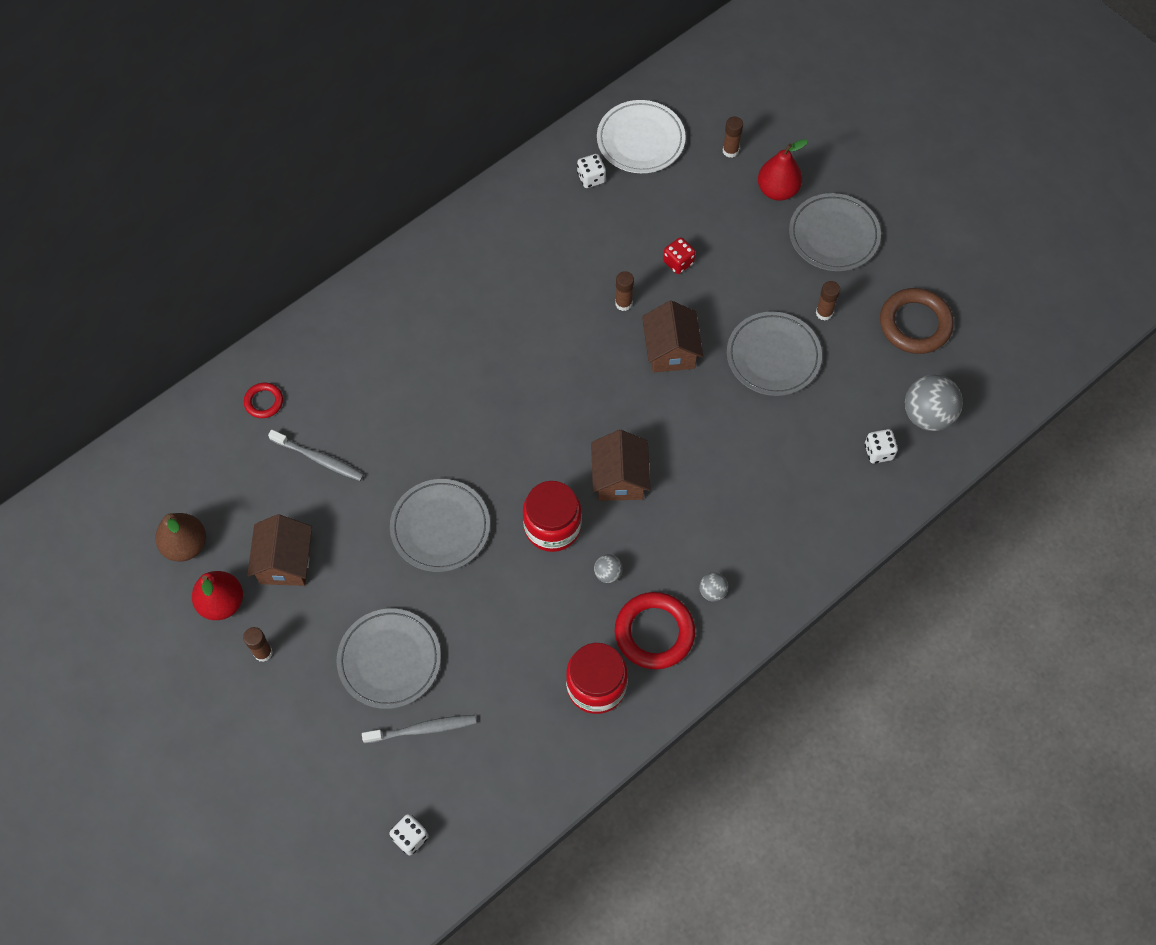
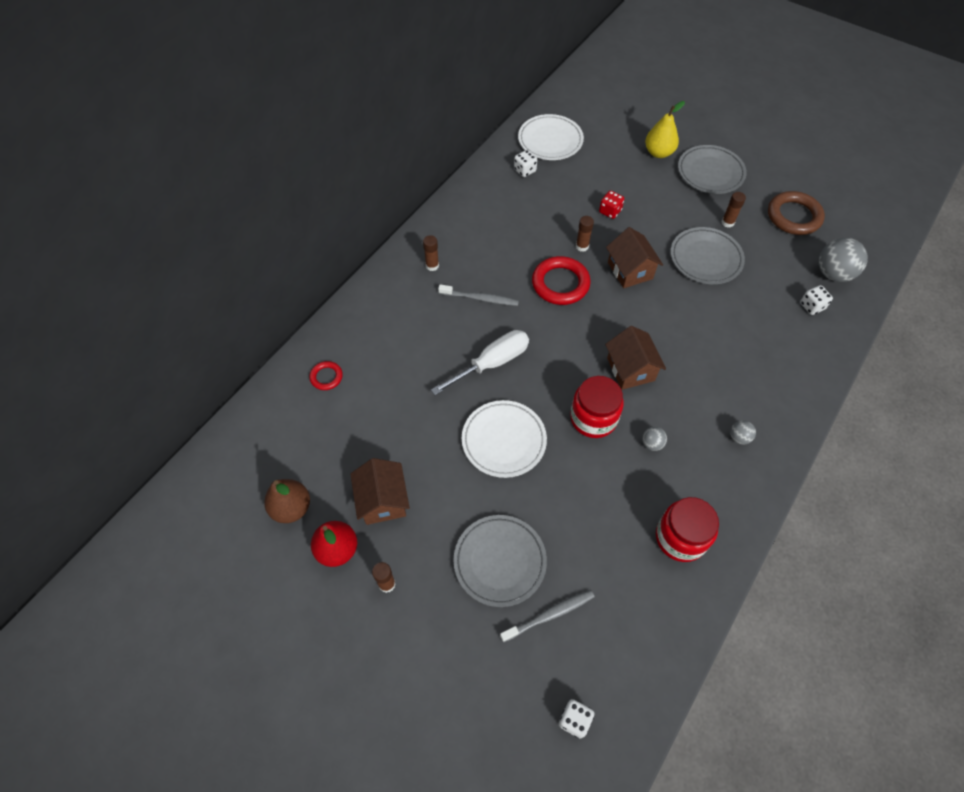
camera: 15 degrees left, 5 degrees down
grey toothbrush [268,430,364,481] -> grey toothbrush moved to [438,284,519,306]
grey plate [390,479,490,572] -> white plate [462,400,547,478]
red ring [615,592,695,669] -> red ring moved to [532,256,591,305]
brown glue stick [723,116,743,158] -> brown glue stick moved to [423,235,439,271]
red pear [758,139,808,201] -> yellow pear [645,101,685,158]
none -> white screwdriver [431,330,529,395]

